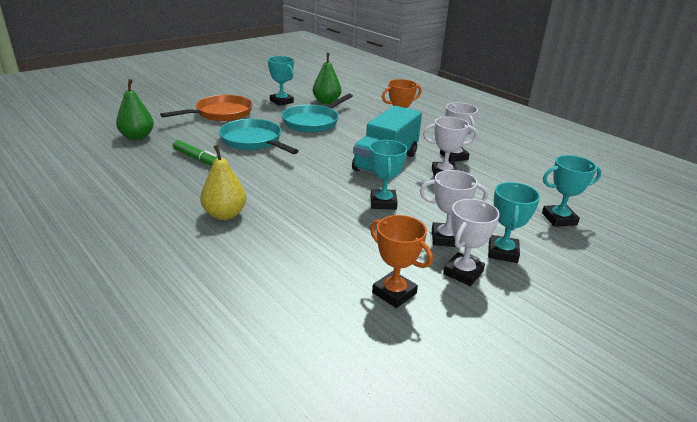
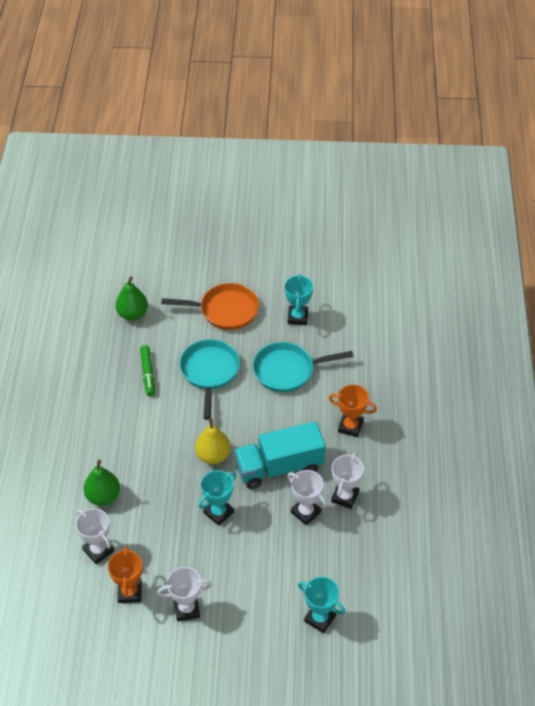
camera: 45 degrees right, 20 degrees up
yellow pear [200,145,246,220] -> yellow pear moved to [195,418,231,464]
green pear [313,53,341,104] -> green pear moved to [83,460,120,506]
white trophy [420,170,488,247] -> white trophy moved to [76,508,114,564]
turquoise trophy [488,182,540,263] -> none

